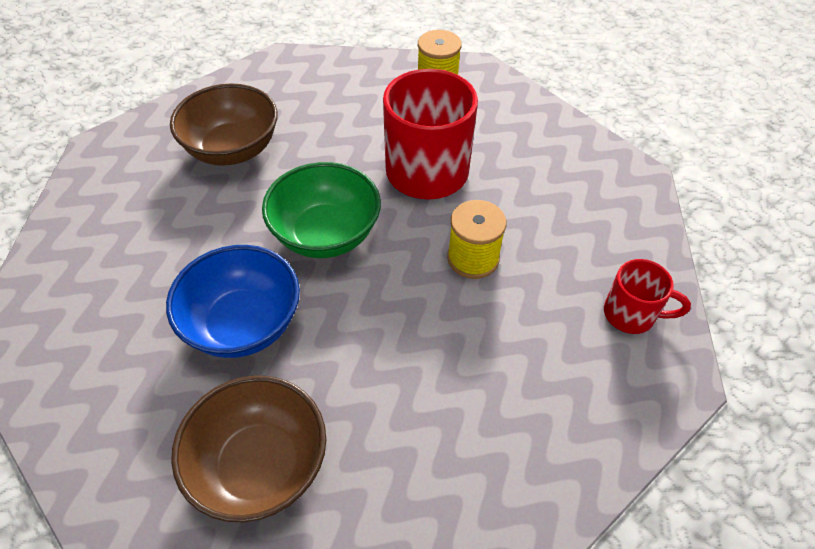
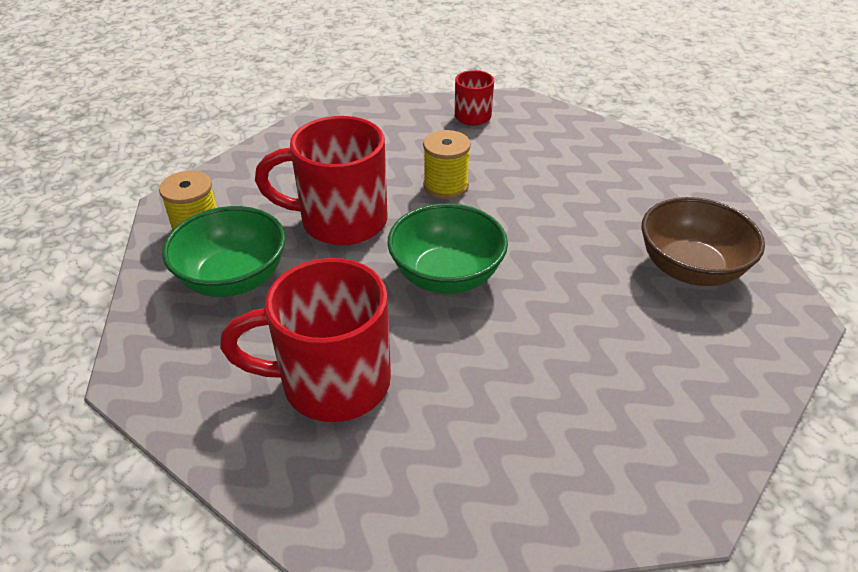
camera: 100 degrees left, 10 degrees down
blue bowl [166,245,300,358] -> none
brown bowl [170,83,278,166] -> red mug [220,258,391,422]
none -> green bowl [162,206,286,297]

